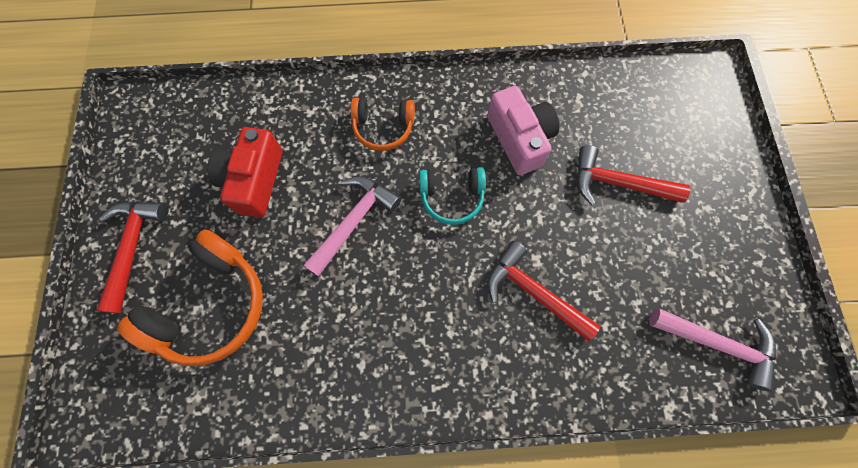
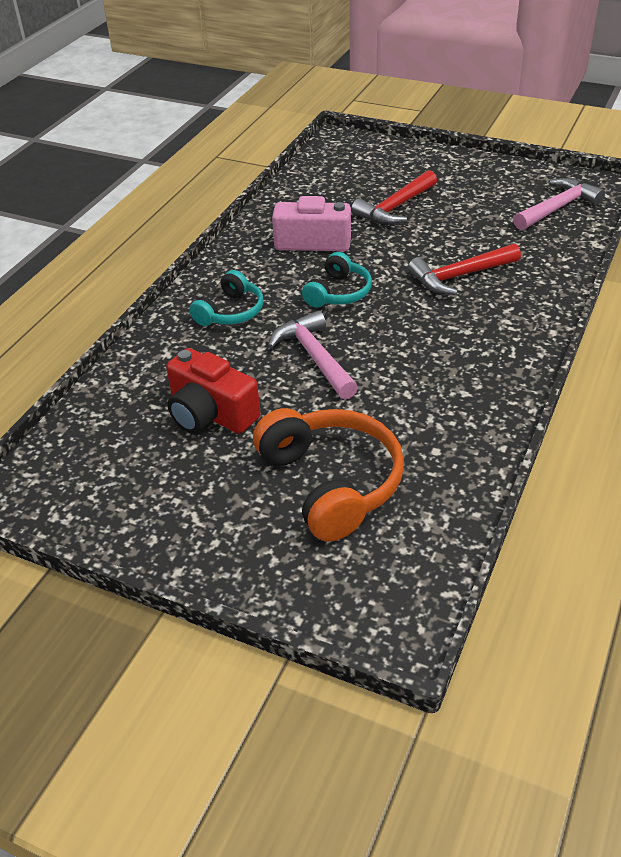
camera: 60 degrees left, 30 degrees down
red hammer [97,201,168,313] -> none
orange headphones [350,98,415,151] -> turquoise headphones [190,270,264,326]

